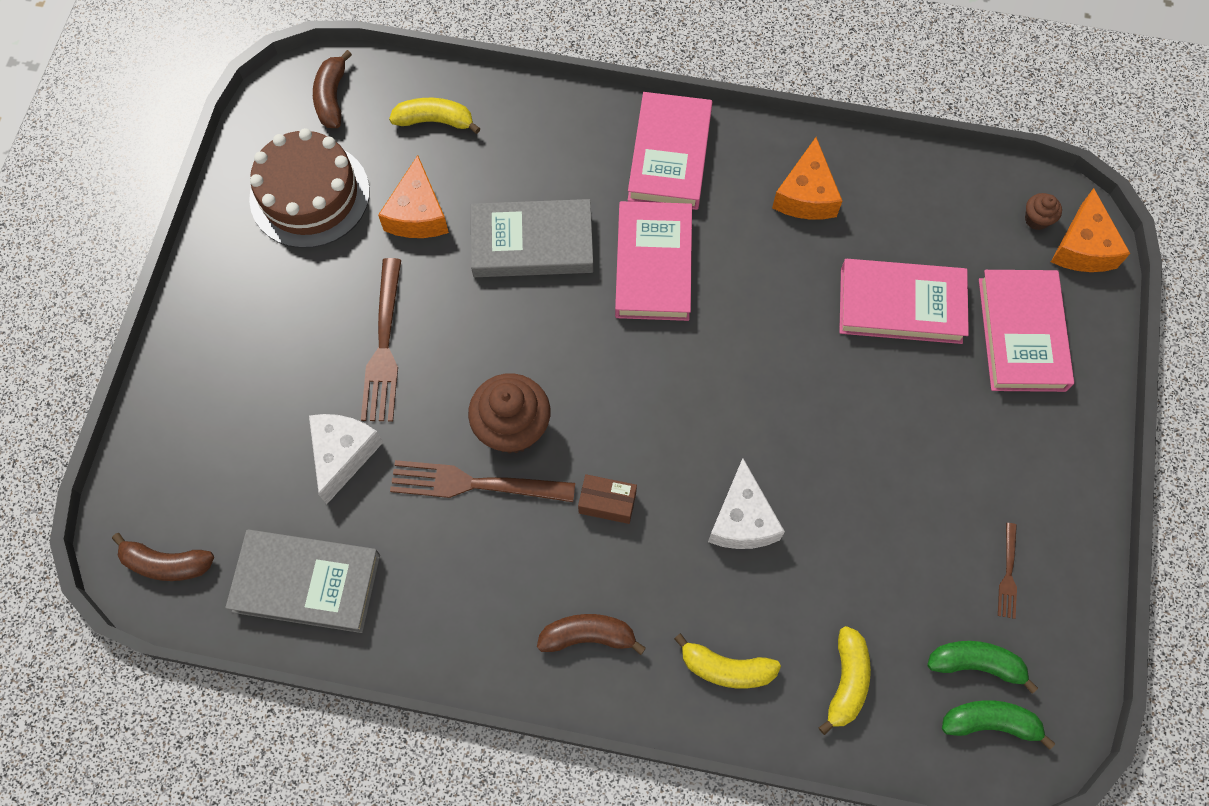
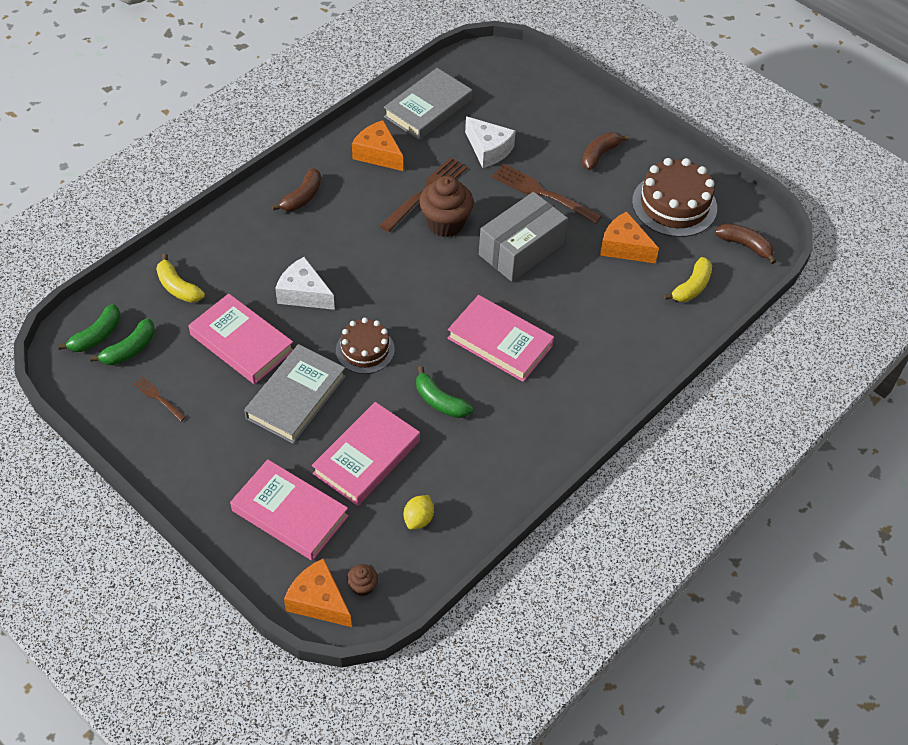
camera: 120 degrees right, 15 degrees down
brown banana [112,533,214,581] -> brown banana moved to [582,132,630,170]
grey book [471,199,594,277] -> grey book moved to [244,344,346,444]
brown box [578,474,637,524] -> none
pink book [628,92,713,210] -> pink book moved to [188,294,293,384]
yellow banana [674,633,781,689] -> none
orange cheese [772,137,842,220] -> orange cheese moved to [352,120,403,171]
none -> brown cake [336,318,395,374]
none -> yellow lemon [404,495,434,530]
none -> green banana [416,366,473,418]
none -> grey box [479,192,568,282]

